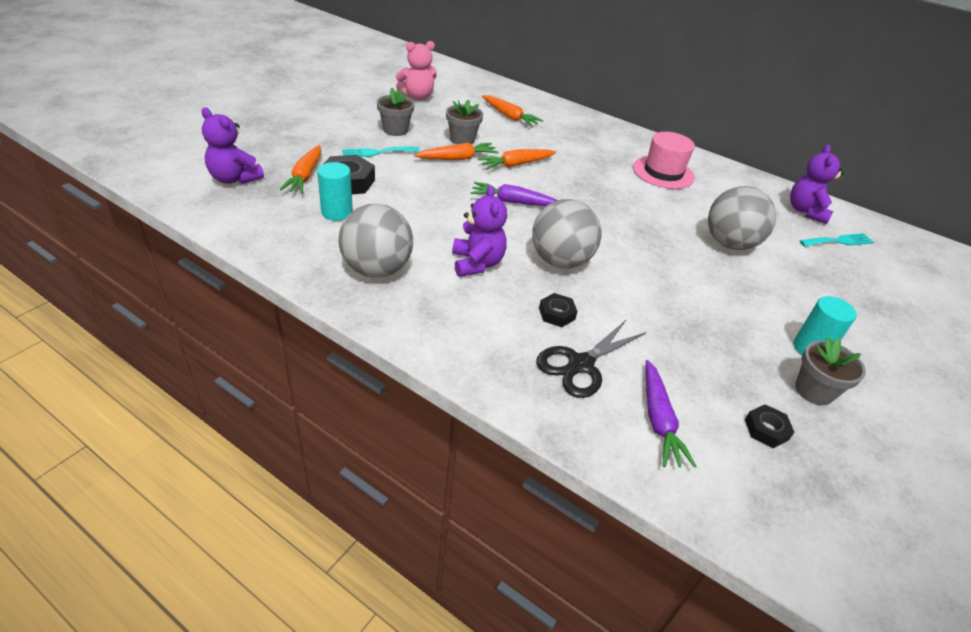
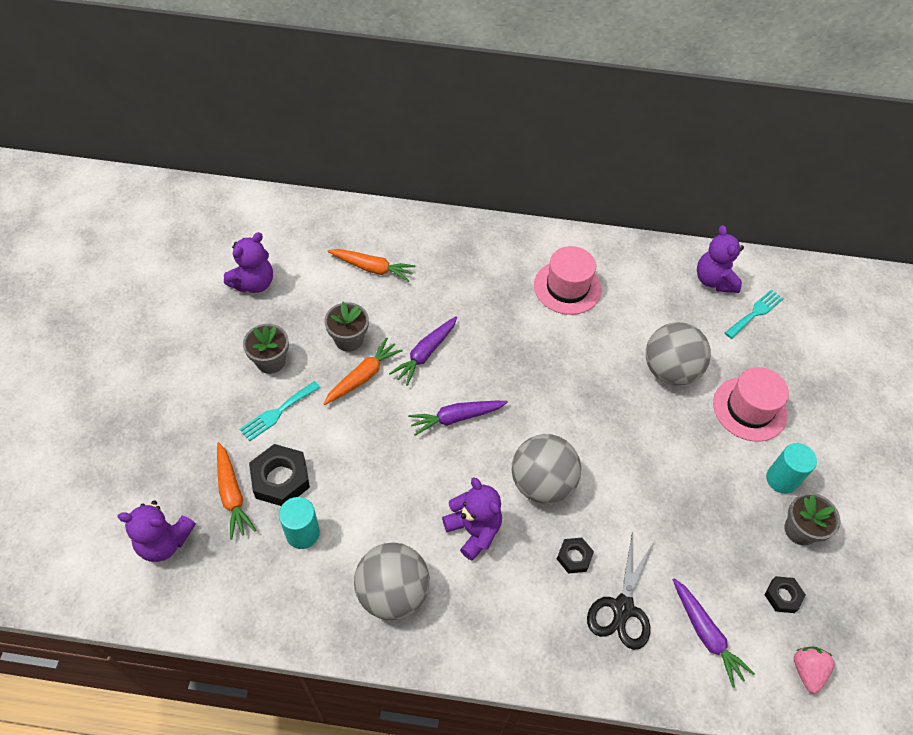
camera: 25 degrees left, 15 degrees up
pink teddy bear [396,41,436,100] -> purple teddy bear [224,232,273,293]
orange carrot [478,149,556,169] -> purple carrot [389,316,457,386]
none -> pink hat [713,367,789,442]
none -> pink strawberry [794,647,834,693]

